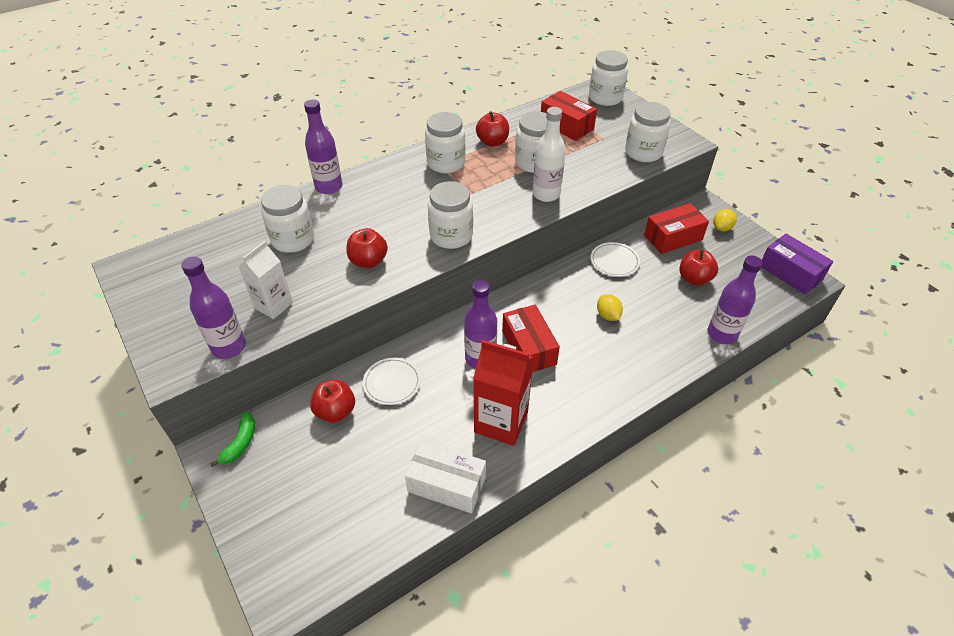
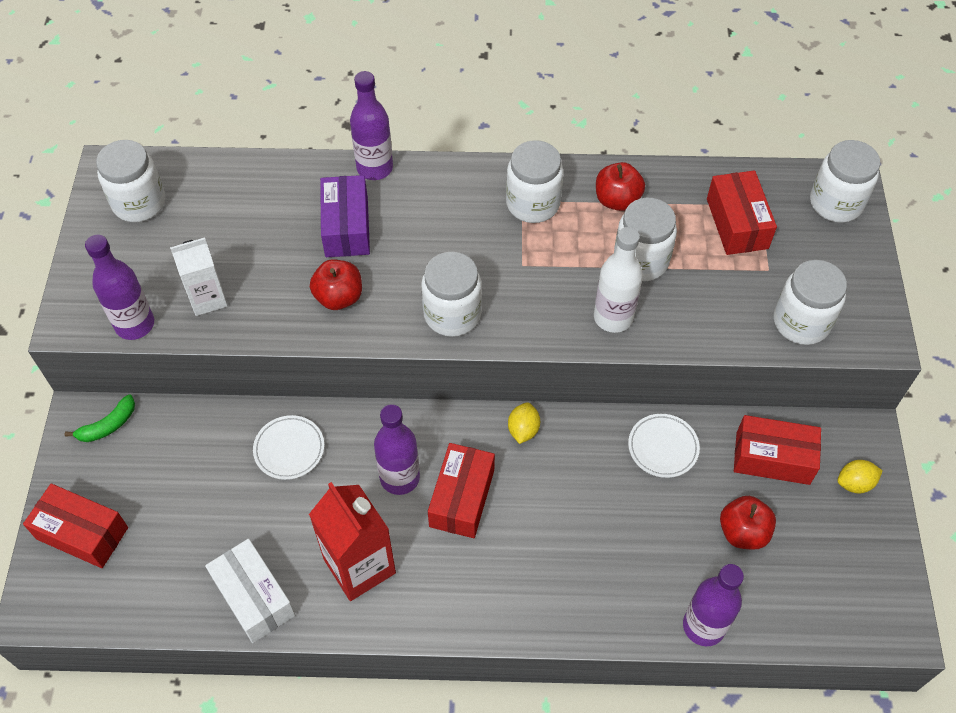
camera: 35 degrees right, 10 degrees up
white jar [261,185,314,253] -> white jar moved to [96,140,165,222]
red apple [310,380,355,423] -> none
yellow lemon [597,294,623,321] -> yellow lemon moved to [508,402,540,444]
purple box [761,233,833,294] -> purple box moved to [320,175,370,257]
none -> red box [23,483,128,568]

